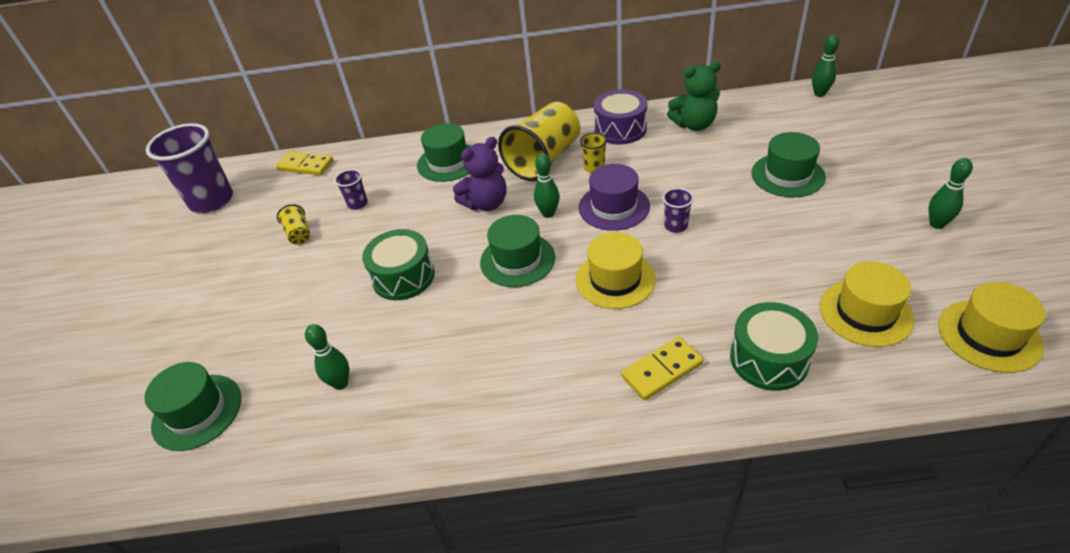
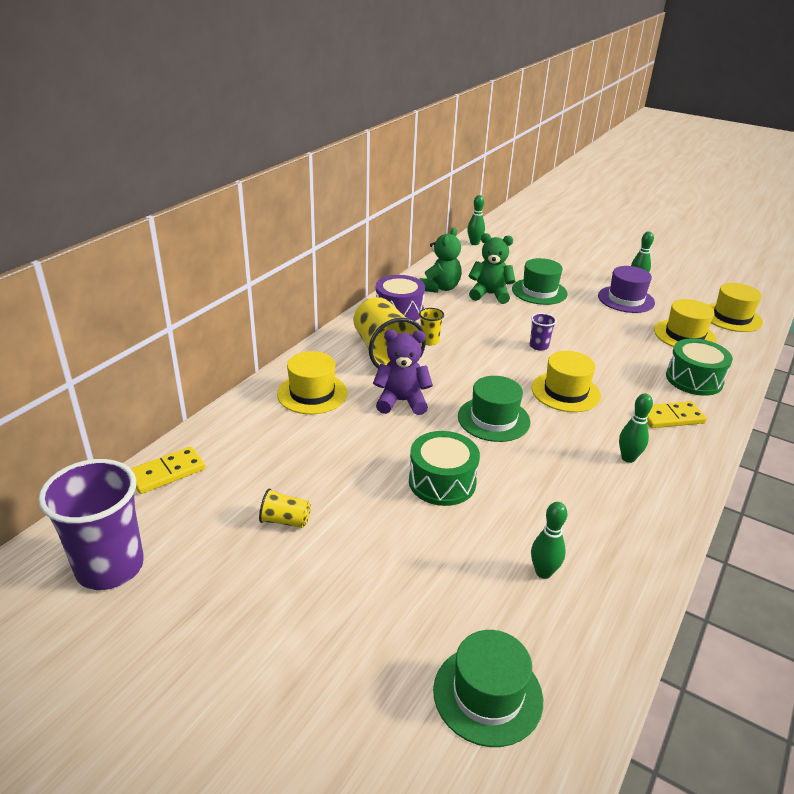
camera: 60 degrees left, 10 degrees down
purple cup [334,169,368,210] -> none
green hat [417,123,470,182] -> yellow hat [277,351,348,414]
purple teddy bear [453,137,506,211] -> purple teddy bear turned 90 degrees counterclockwise [373,330,433,415]
green bowling pin [534,153,560,218] -> green bowling pin moved to [619,393,653,463]
purple hat [579,164,650,231] -> purple hat moved to [598,266,655,313]
yellow domino [621,336,704,400] -> yellow domino turned 75 degrees clockwise [647,401,707,428]
none -> green teddy bear [468,233,515,304]

